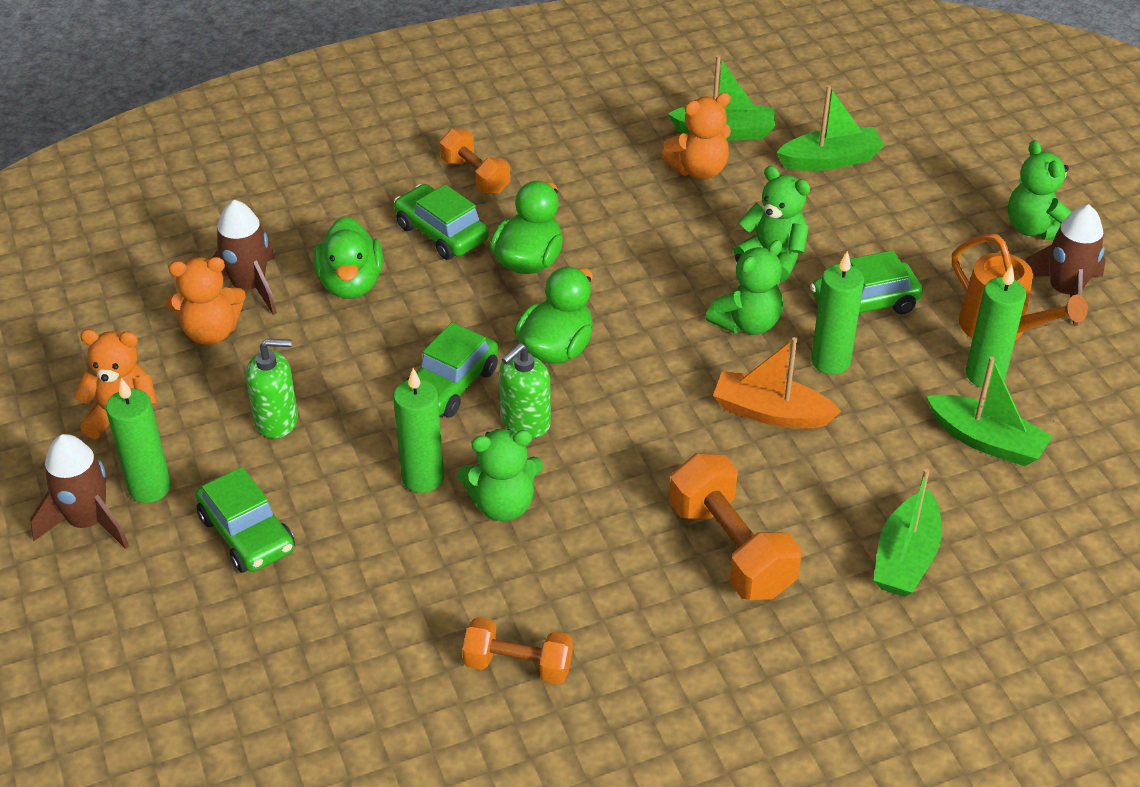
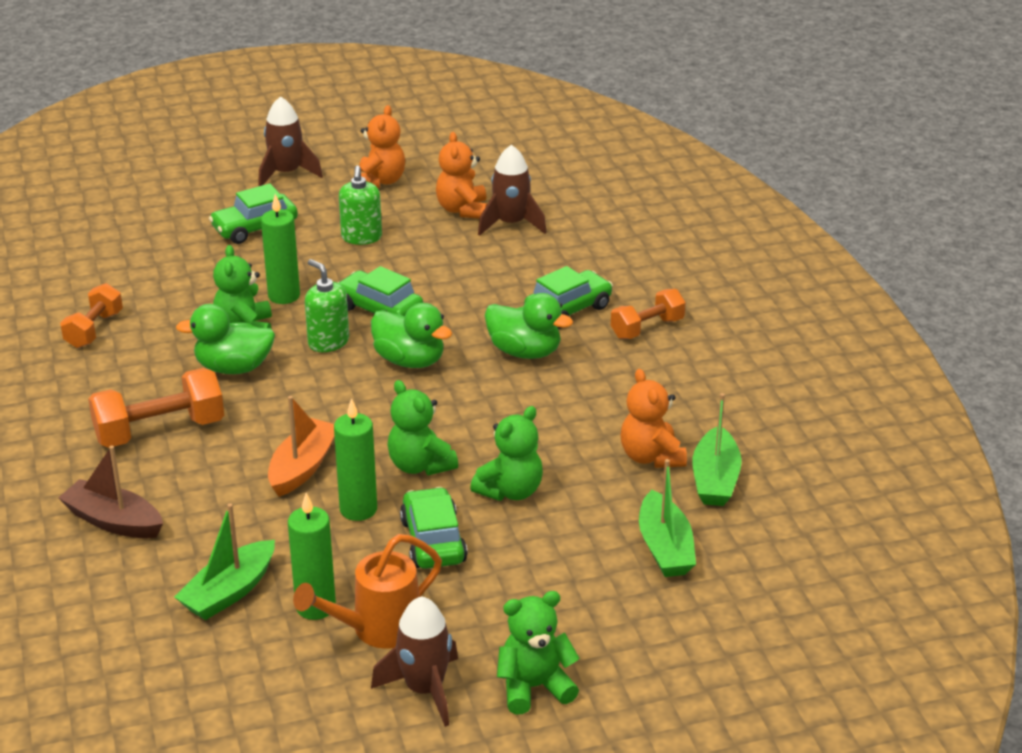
camera: 95 degrees right, 10 degrees down
green candle [106,378,171,503] -> none
green duck [313,216,383,299] -> green duck moved to [176,304,275,374]
green boat [874,469,942,597] -> brown boat [58,446,163,538]

